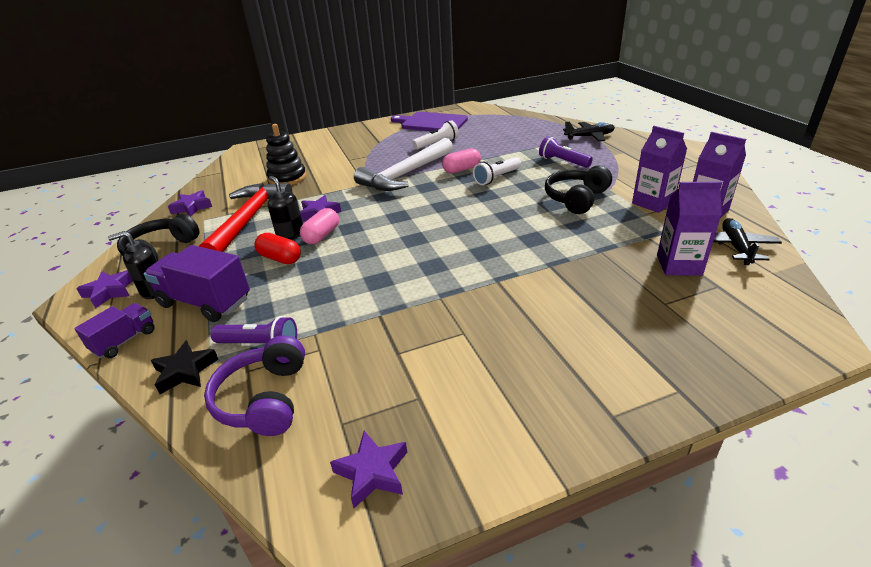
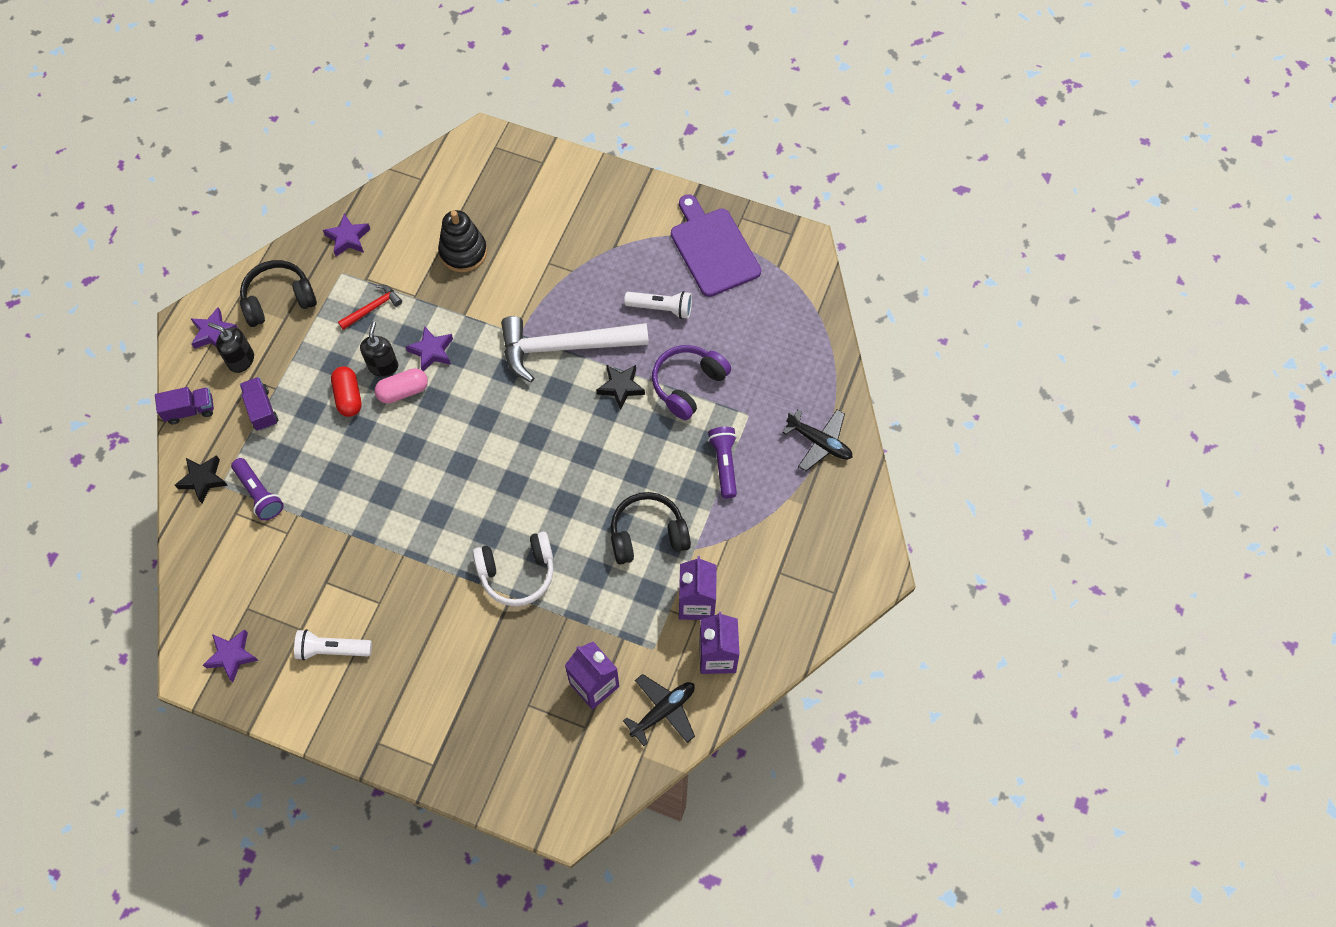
camera: 40 degrees right, 30 degrees up
purple truck [144,245,250,322] -> purple truck [240,377,278,431], size x0.58
red hammer [199,183,292,252] -> red hammer [338,285,402,330], size x0.45
purple headphones [204,336,305,436] -> purple headphones moved to [652,345,731,420]
pink capsule [442,148,481,173] -> black star [597,365,645,410]
white flashlight [473,157,521,185] -> white flashlight moved to [294,629,372,661]
none -> white headphones [473,532,554,606]

